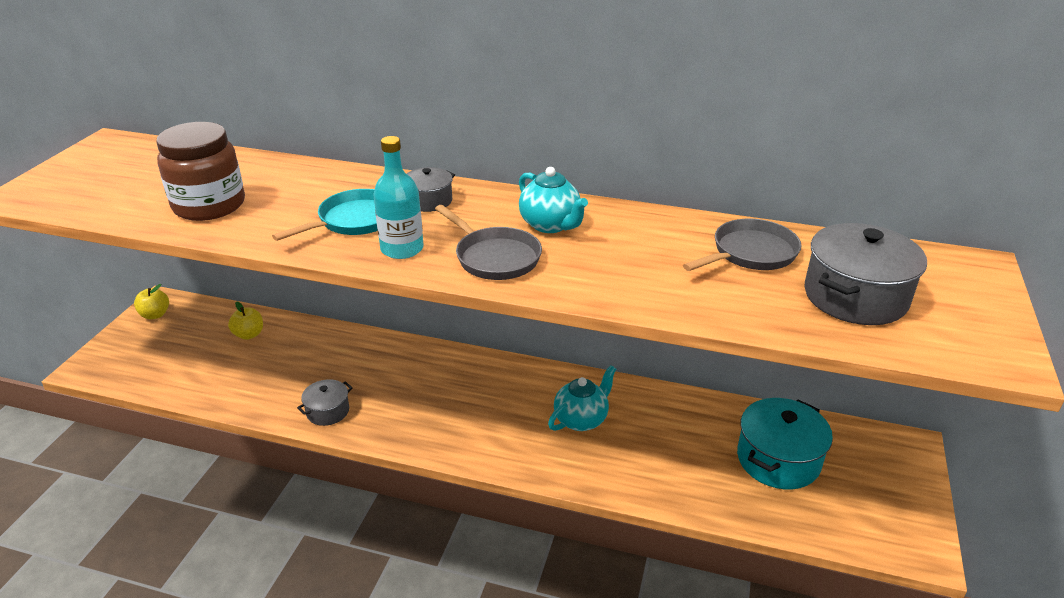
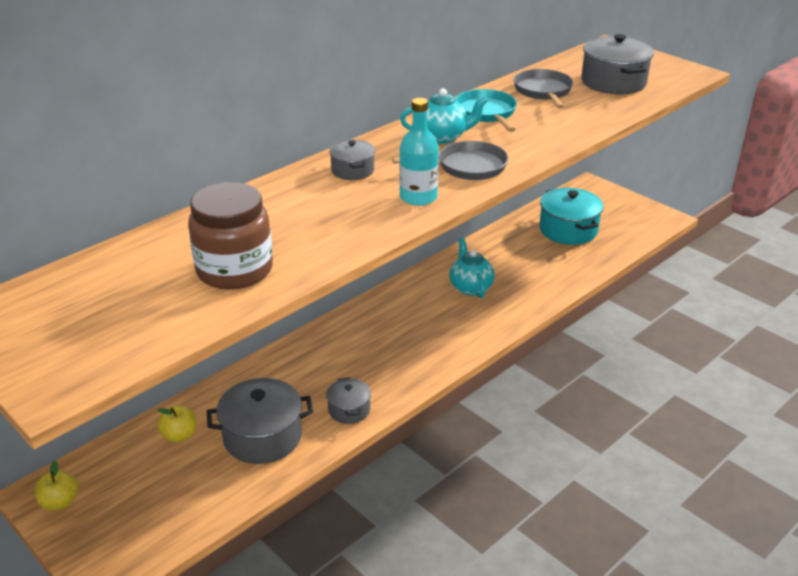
camera: 60 degrees left, 0 degrees up
turquoise pan [272,189,378,241] -> turquoise pan moved to [455,89,517,132]
none -> grey pot [207,378,313,464]

